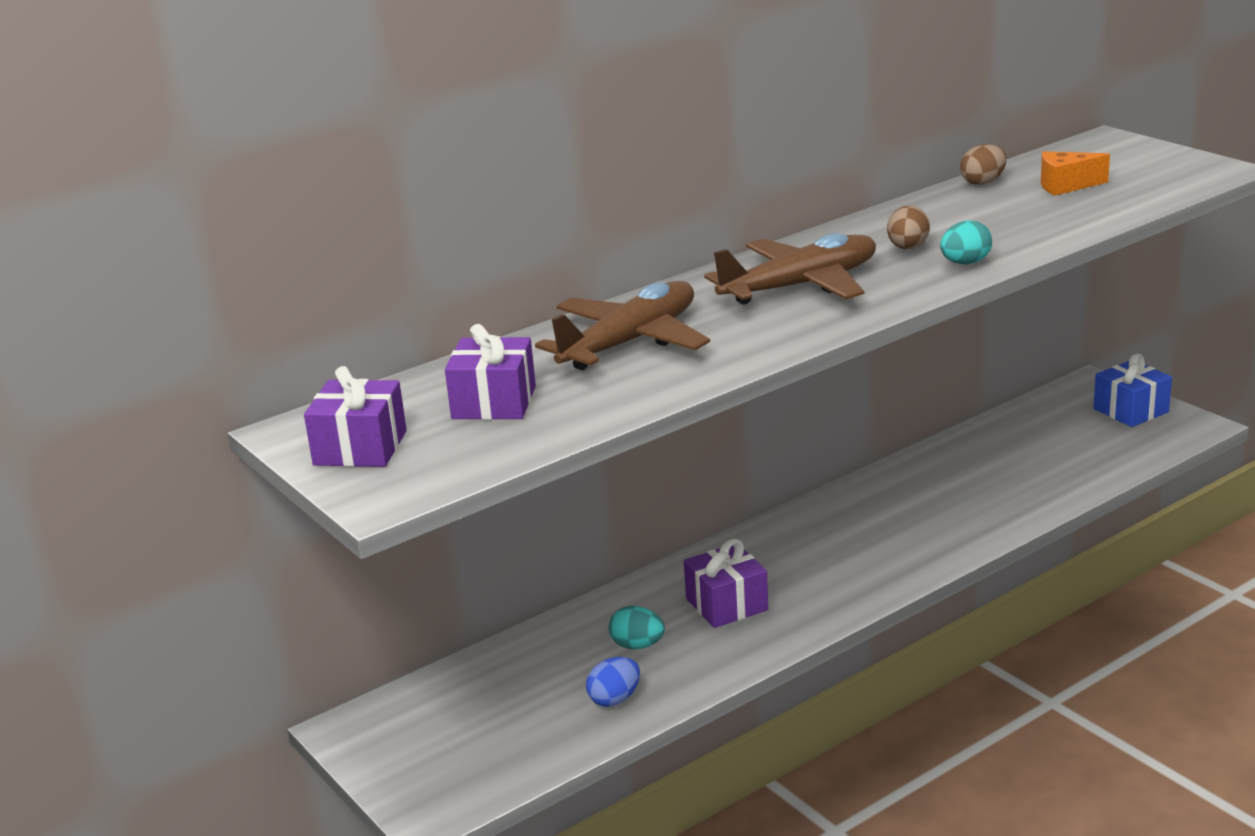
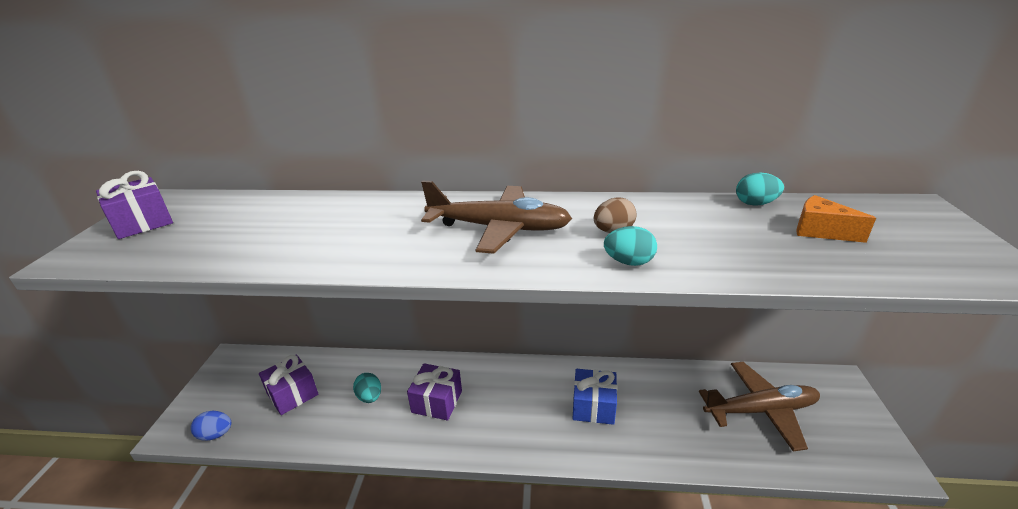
camera: 40 degrees right, 5 degrees up
purple gift [445,324,536,420] -> purple gift moved to [259,354,318,415]
brown plane [535,281,710,370] -> brown plane moved to [699,362,820,452]
blue egg [586,657,640,707] -> blue egg moved to [190,411,231,441]
brown egg [960,144,1006,185] -> turquoise egg [736,173,784,206]
blue gift [1094,354,1172,427] -> blue gift moved to [573,369,617,425]

